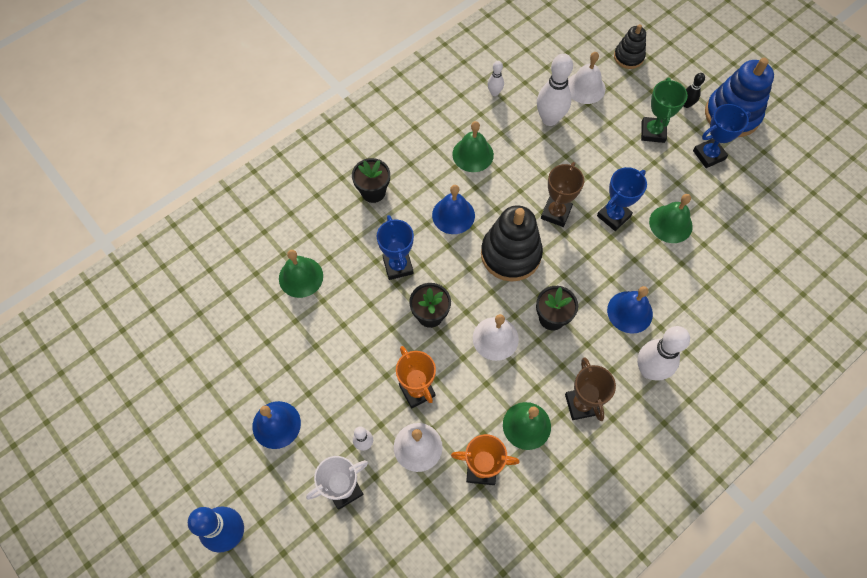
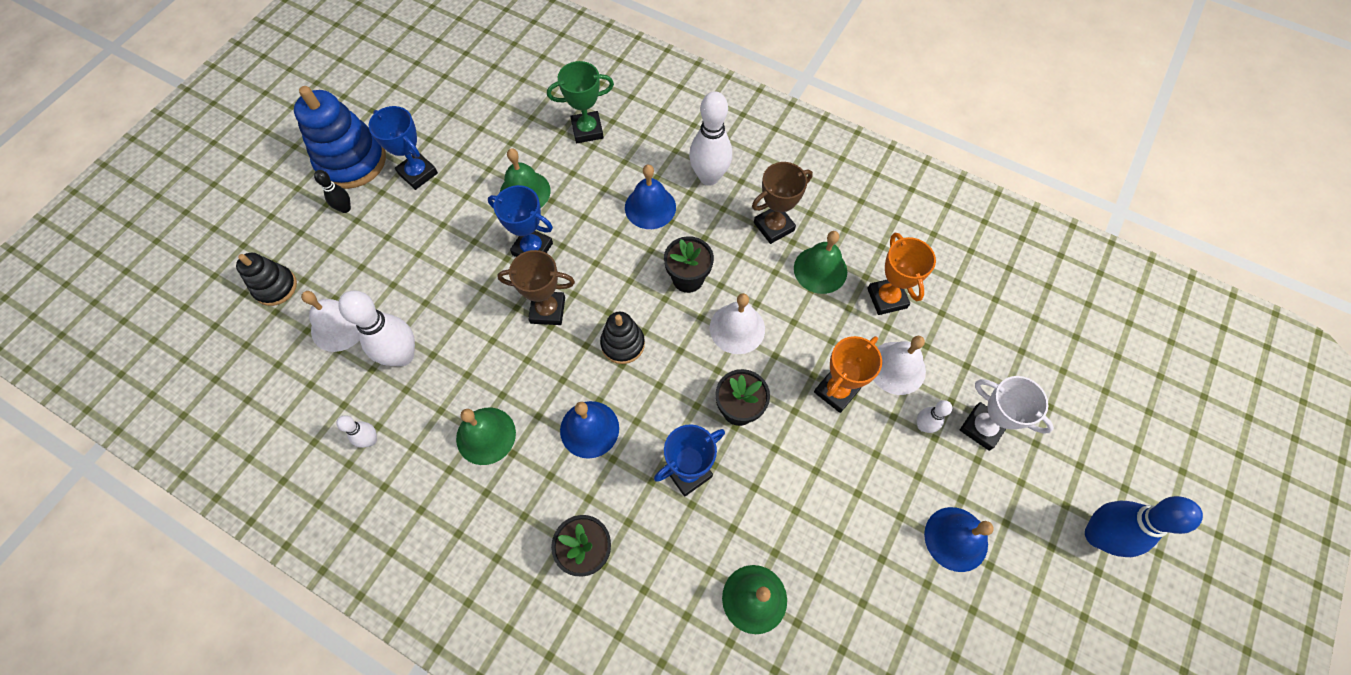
camera: 110 degrees left, 0 degrees up
black stacking toy [481,206,543,282] -> black stacking toy [600,311,645,364], size x0.57
green trophy [641,78,688,143] -> green trophy moved to [547,61,614,143]

